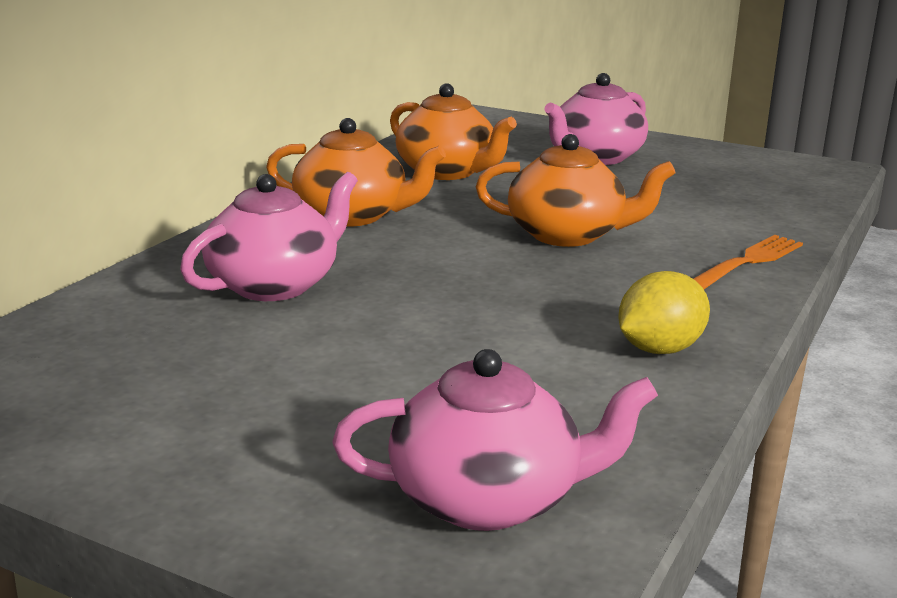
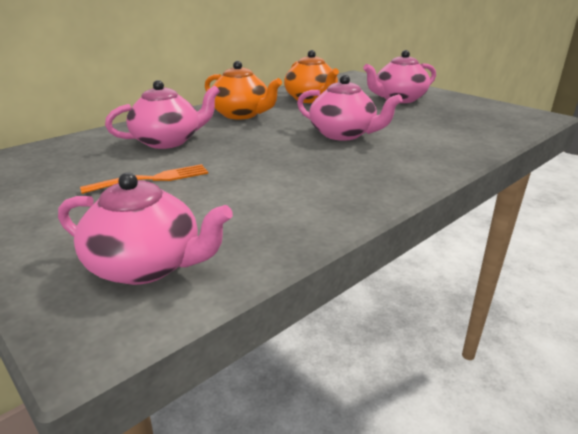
camera: 20 degrees right, 5 degrees up
orange teapot [476,134,676,247] -> pink teapot [297,75,403,141]
yellow lemon [619,271,710,354] -> none
orange fork [694,235,803,289] -> orange fork moved to [80,164,208,194]

